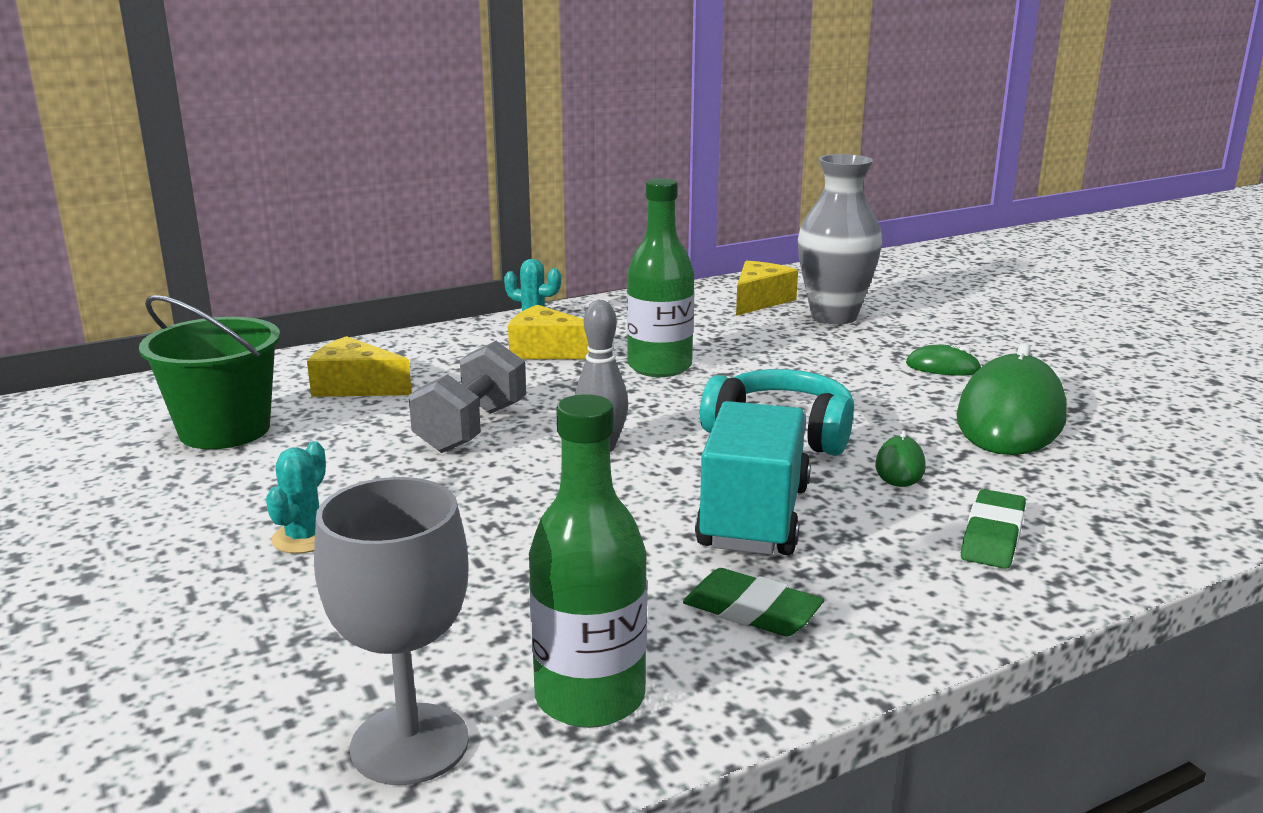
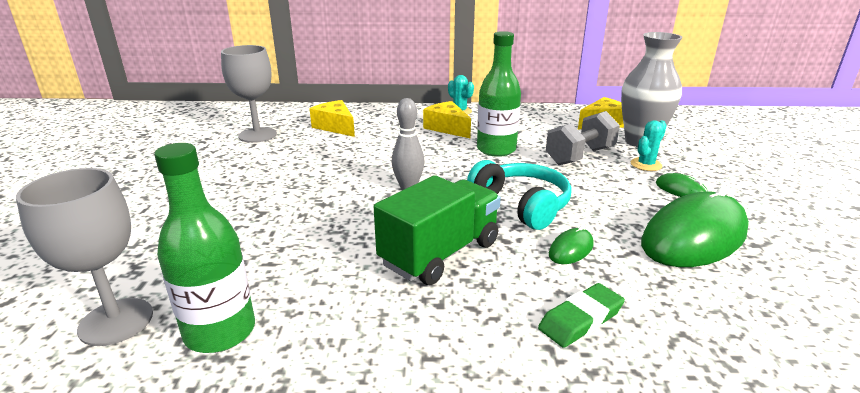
camera: 30 degrees right, 5 degrees up
green bucket [139,295,280,449] -> grey goblet [221,45,277,143]
turquoise cactus [266,441,326,554] -> turquoise cactus moved to [631,120,667,171]
grey dumbbell [408,341,526,453] -> grey dumbbell moved to [546,111,620,165]
green eraser [683,568,824,637] -> none
turquoise truck [695,401,811,555] -> green truck [374,175,501,285]

